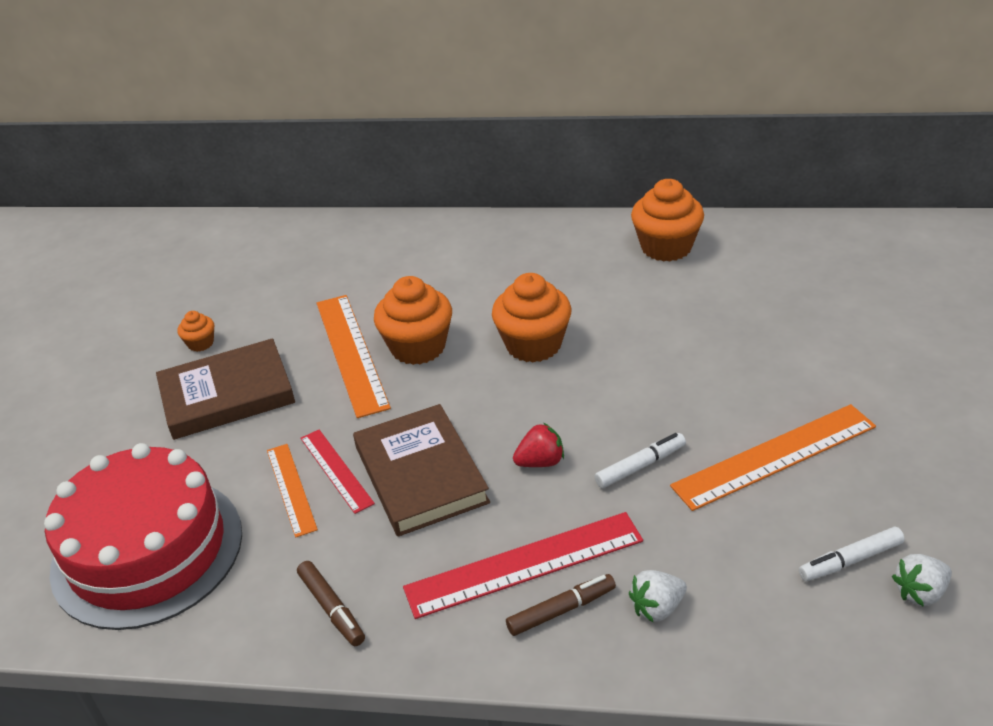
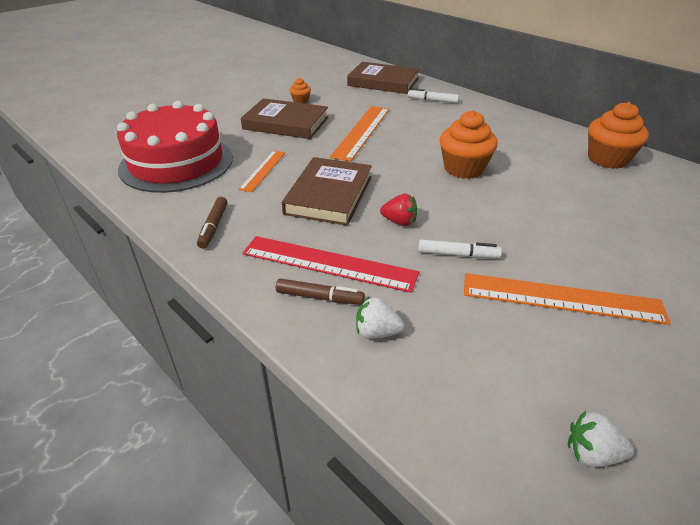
camera: 35 degrees right, 0 degrees up
red ruler [300,430,375,514] -> none
orange cupcake [374,276,452,365] -> none
white marker [799,527,905,581] -> white marker moved to [408,88,459,103]
none -> brown book [347,62,419,94]

